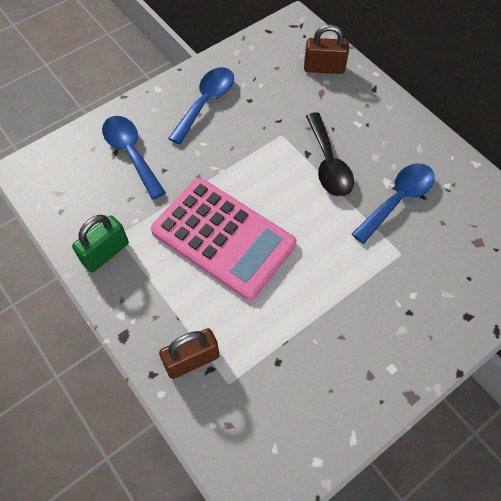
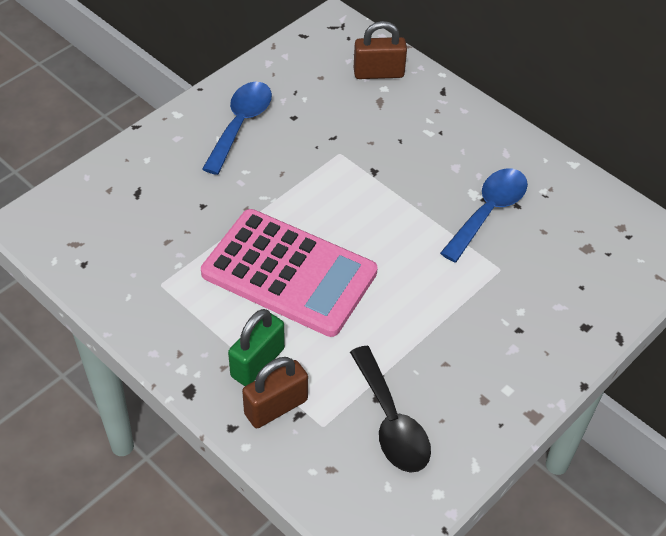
camera: 10 degrees left, 10 degrees down
green padlock [72,215,129,272] -> green padlock moved to [228,309,285,386]
blue spoon [102,116,166,199] -> none
black spoon [306,112,354,197] -> black spoon moved to [350,346,431,473]

